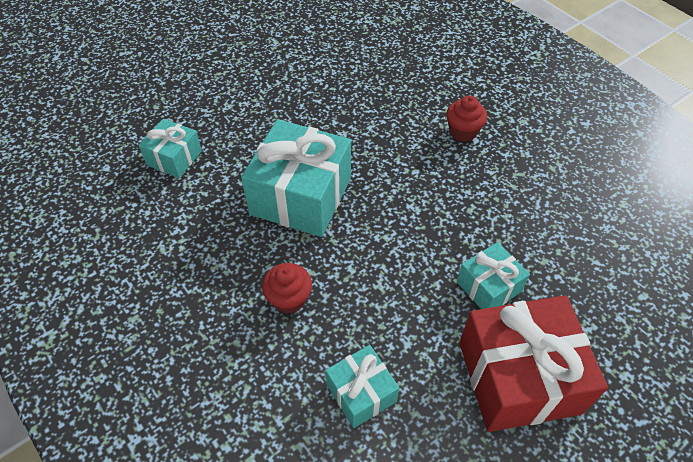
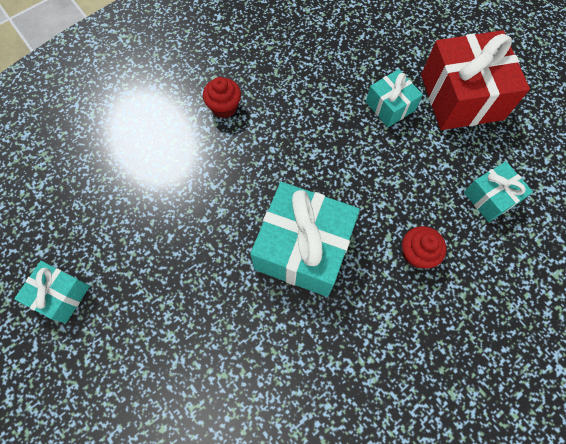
camera: 90 degrees left, 15 degrees up
turquoise gift [139,119,202,178] -> turquoise gift moved to [14,261,90,323]

